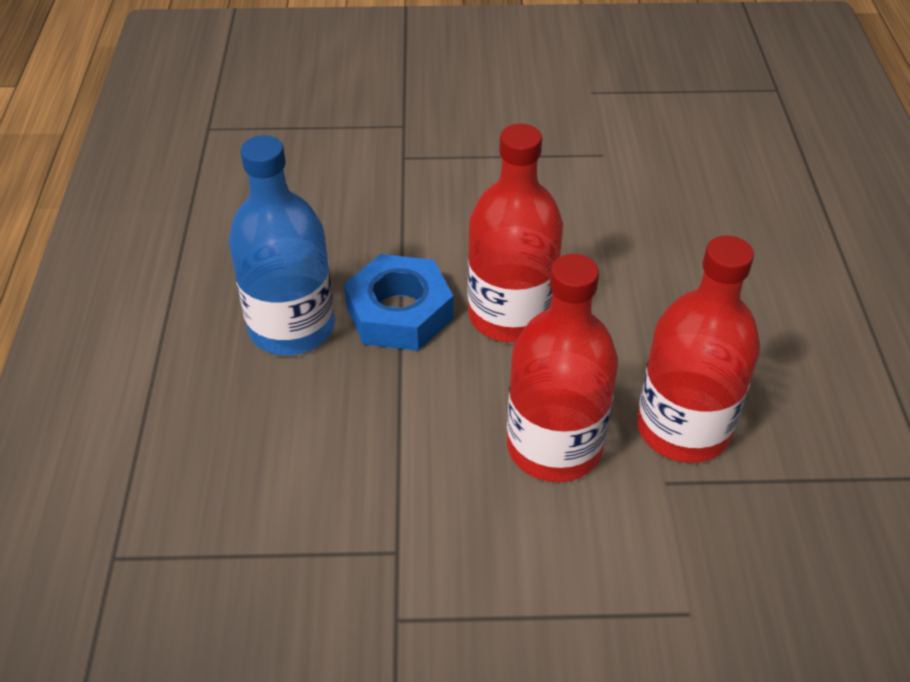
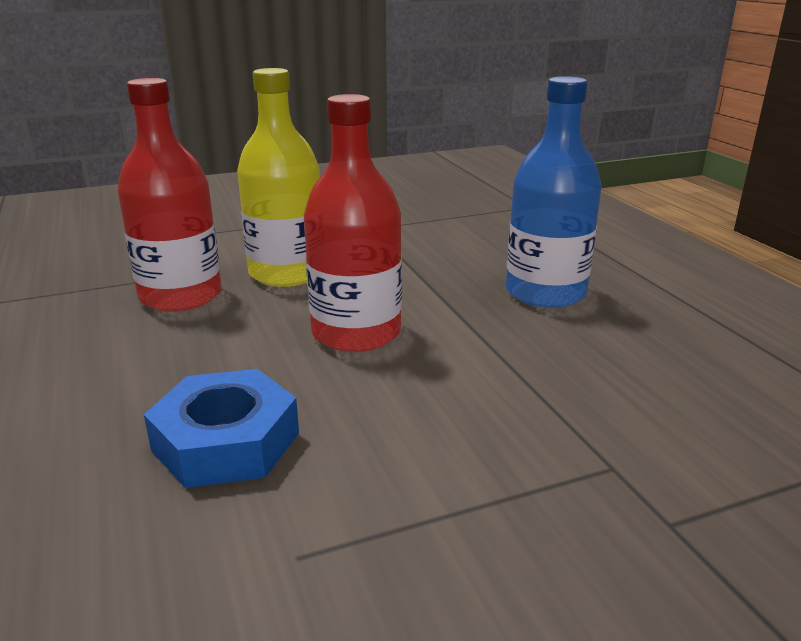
camera: 160 degrees right, 20 degrees down
blue nut [344,254,453,351] -> blue nut moved to [144,369,299,488]
red bottle [507,254,618,482] -> yellow bottle [237,68,320,287]

